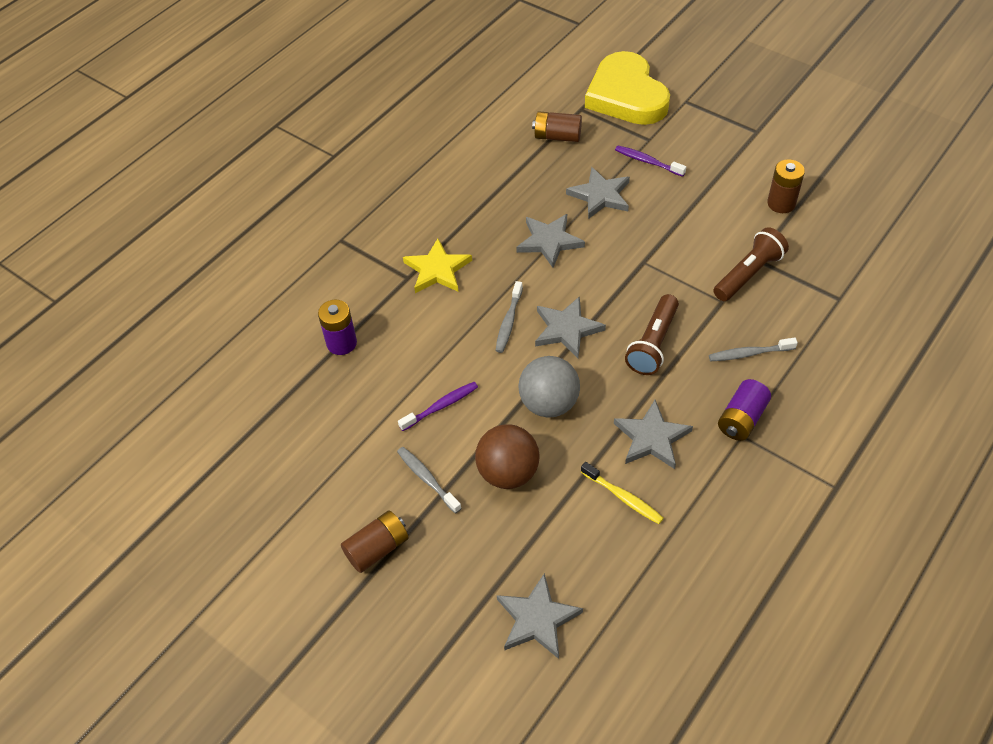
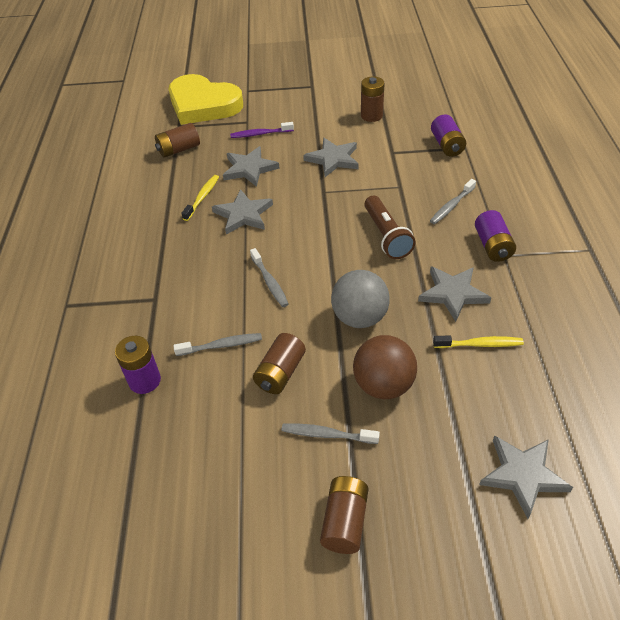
camera: 40 degrees left, 5 degrees down
purple toothbrush [398,382,478,431] -> brown battery [253,333,306,394]
yellow star [403,238,472,293] -> none
grey star [535,296,606,358] -> grey star moved to [303,138,359,177]
brown flashlight [713,227,789,301] -> none
none -> grey toothbrush [173,333,262,356]
none -> yellow toothbrush [181,175,219,221]
none -> purple battery [431,114,466,157]

